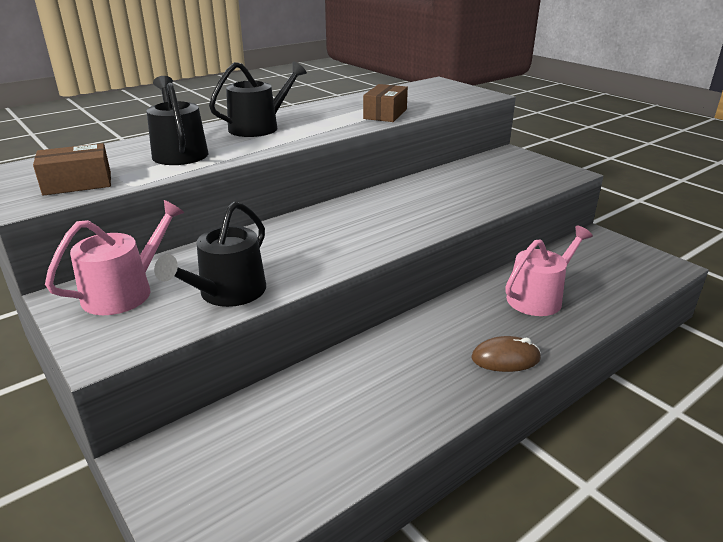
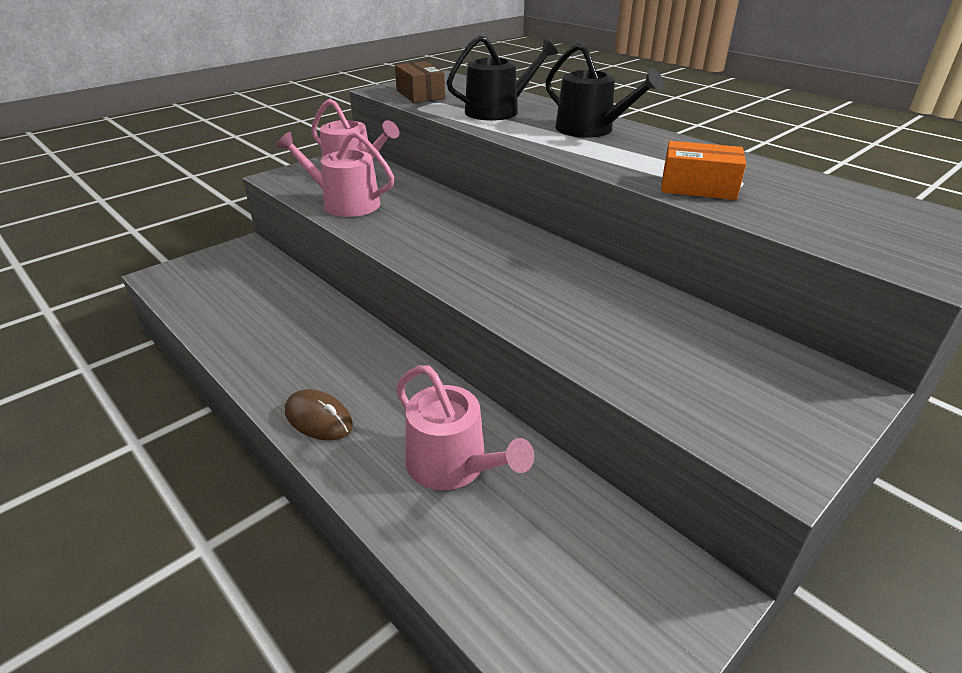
camera: 85 degrees right, 5 degrees up
black watering can [154,201,266,307] -> pink watering can [276,131,394,217]
brown box [363,84,408,122] -> orange box [661,141,746,200]
brown mouse [472,336,541,372] -> brown mouse turned 45 degrees counterclockwise [285,389,353,441]

